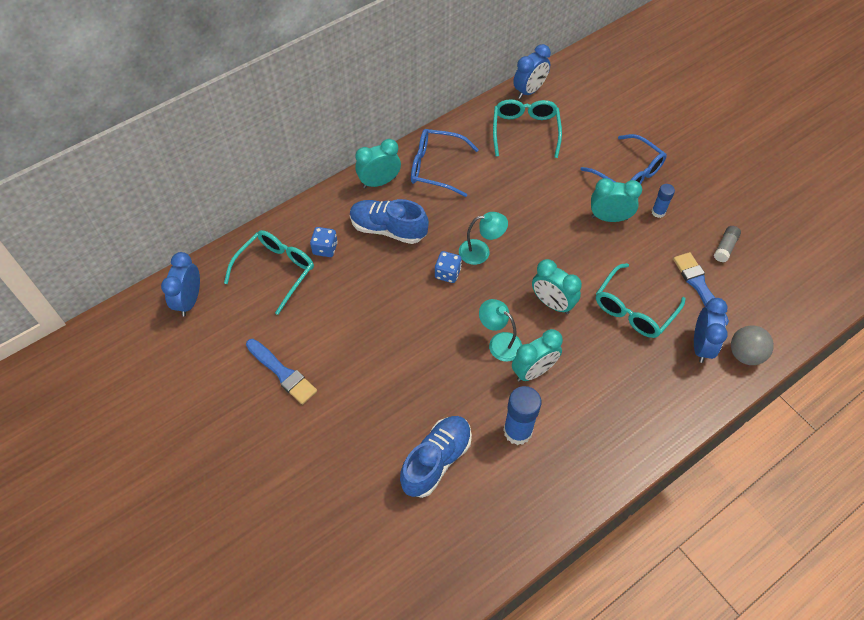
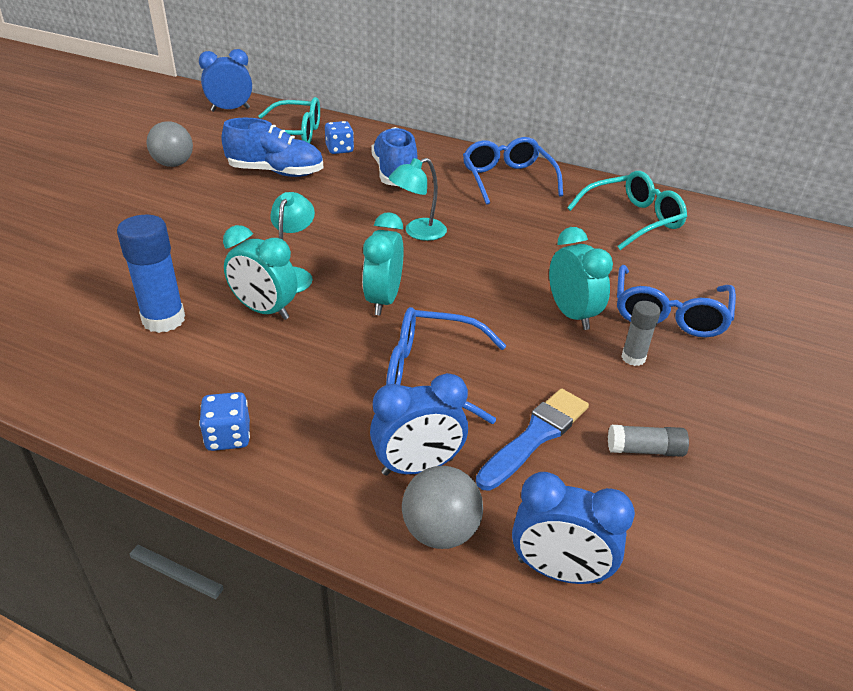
camera: 60 degrees right, 20 degrees down
blue brush [246,339,317,405] -> grey ball [146,121,193,167]
turquoise clock [355,139,401,188] -> none
blue shoe [400,416,472,498] -> blue shoe moved to [222,118,324,177]
blue dice [435,251,462,283] -> blue dice moved to [199,392,250,451]
turquoise lamp [459,212,508,265] -> turquoise lamp turned 90 degrees clockwise [389,158,447,241]
blue clock [513,44,551,99] -> blue clock moved to [512,472,635,584]
turquoise glasses [596,263,686,338] -> blue glasses [386,307,506,424]
blue glue stick [652,184,675,218] -> grey glue stick [621,301,661,366]

